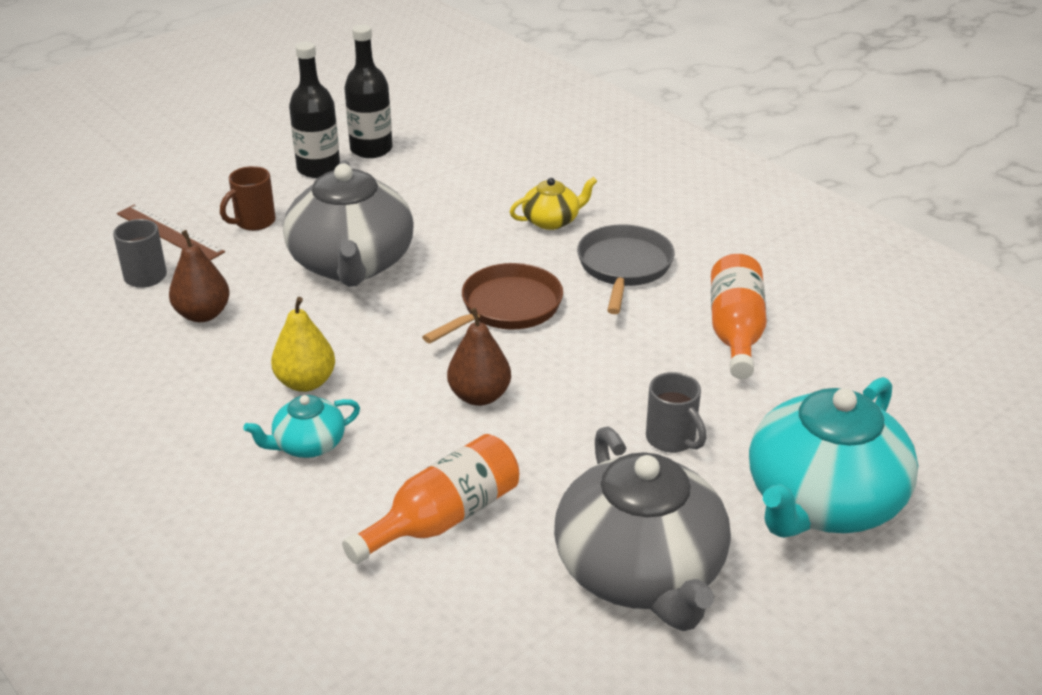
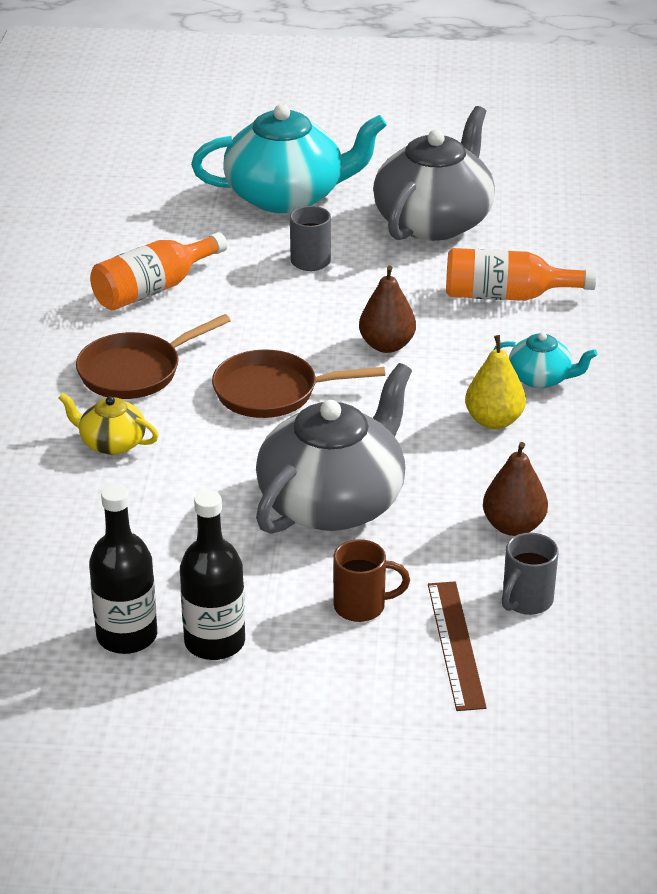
camera: 135 degrees left, 0 degrees up
grey pan [577,224,675,314] -> brown pan [76,314,231,399]

